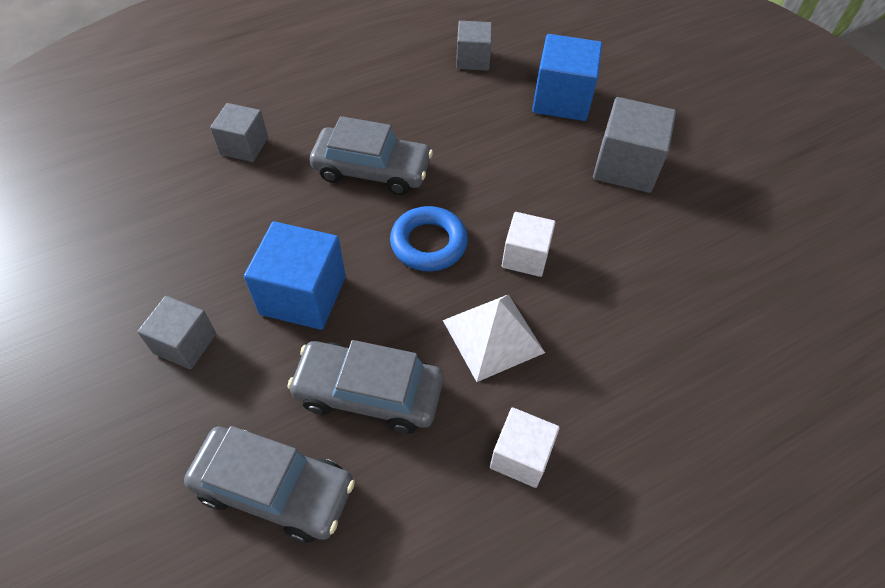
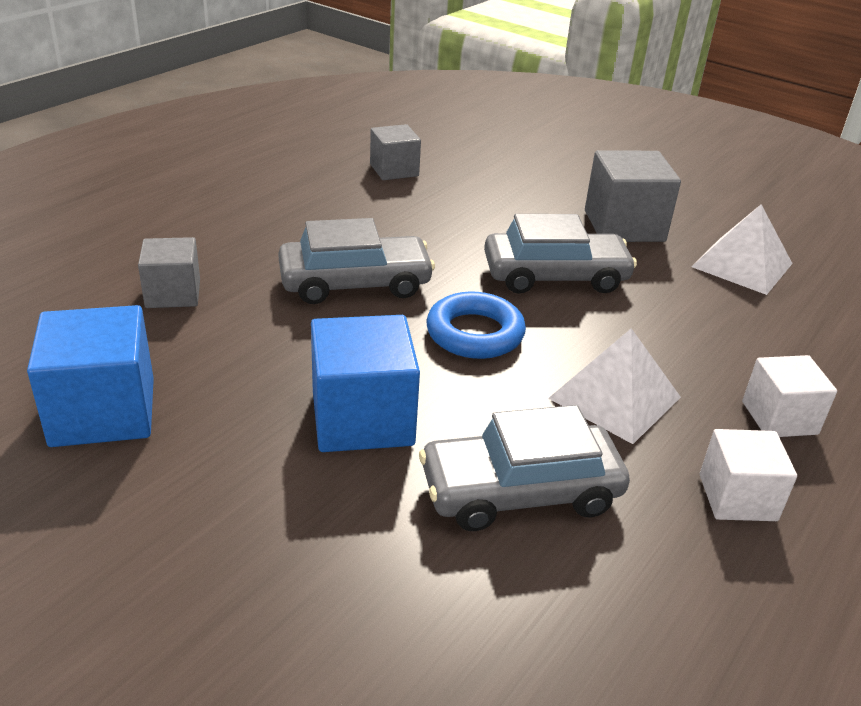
camera: 25 degrees left, 20 degrees down
grey cube [137,296,216,369] -> none
grey car [184,426,355,543] -> grey car moved to [484,214,637,294]
white cube [502,212,556,277] -> white cube moved to [742,355,837,437]
blue cube [532,34,602,121] -> blue cube moved to [27,305,154,447]
none -> white pyramid [692,204,793,295]

